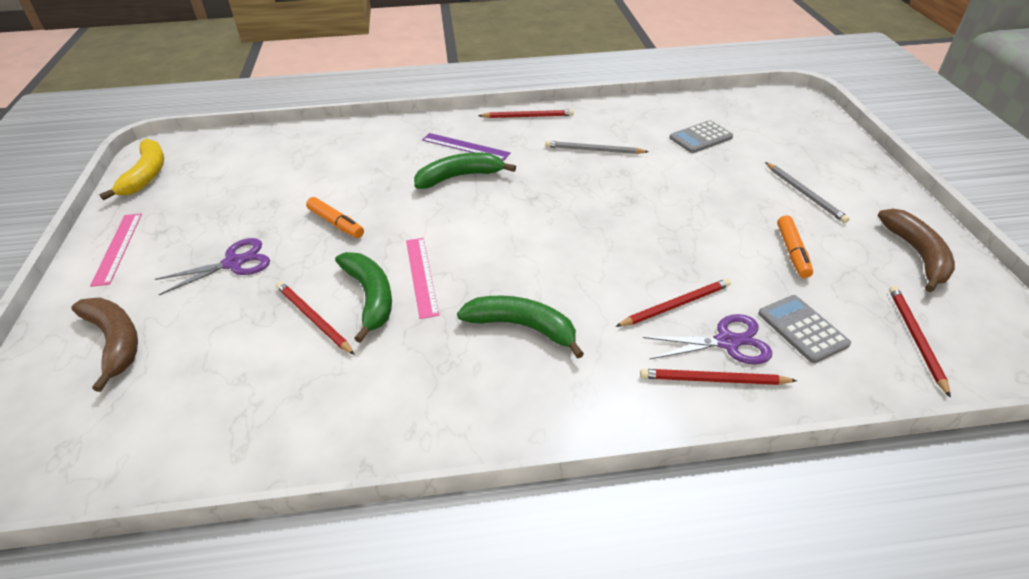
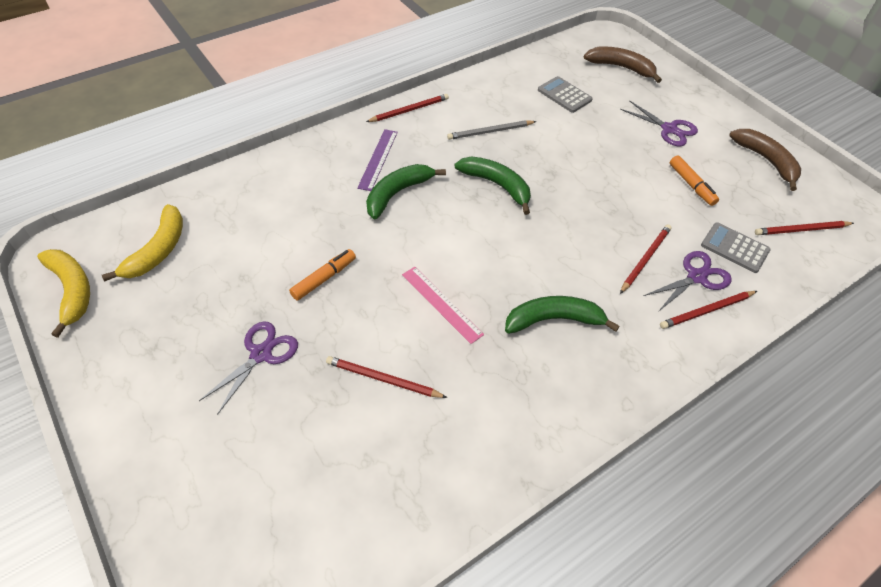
camera: 30 degrees left, 10 degrees up
brown banana [71,297,138,392] -> brown banana moved to [584,46,662,83]
pink ruler [90,213,142,287] -> none
orange marker [306,197,364,238] -> orange marker turned 60 degrees counterclockwise [289,249,356,301]
green banana [335,252,392,343] -> green banana moved to [455,156,531,215]
purple ruler [422,133,511,161] -> purple ruler turned 75 degrees counterclockwise [357,129,398,191]
grey calculator [669,120,733,153] -> grey calculator turned 105 degrees clockwise [538,76,593,113]
grey pencil [765,162,850,223] -> purple scissors [620,100,698,147]
red pencil [889,286,951,398] -> red pencil turned 75 degrees counterclockwise [755,221,854,235]
none -> yellow banana [102,204,183,281]

